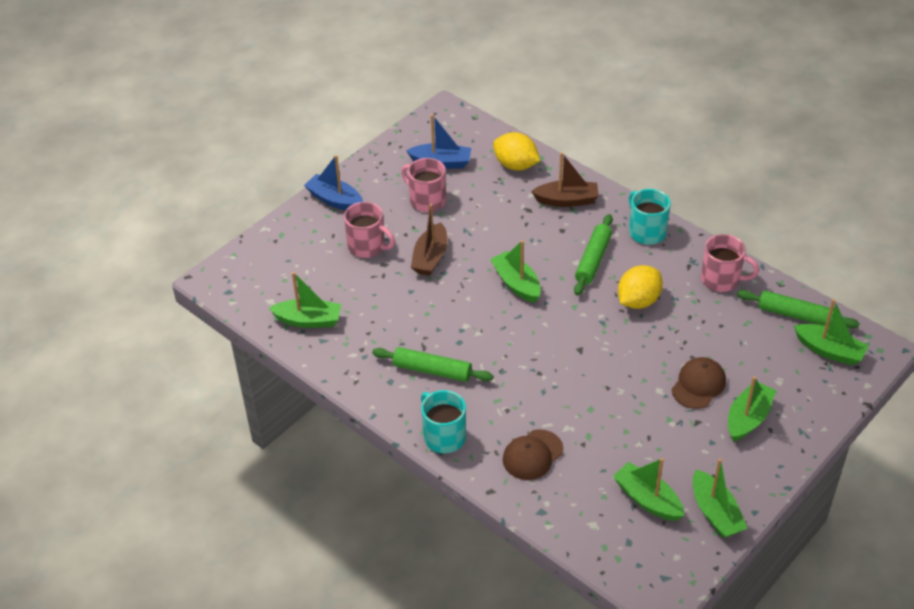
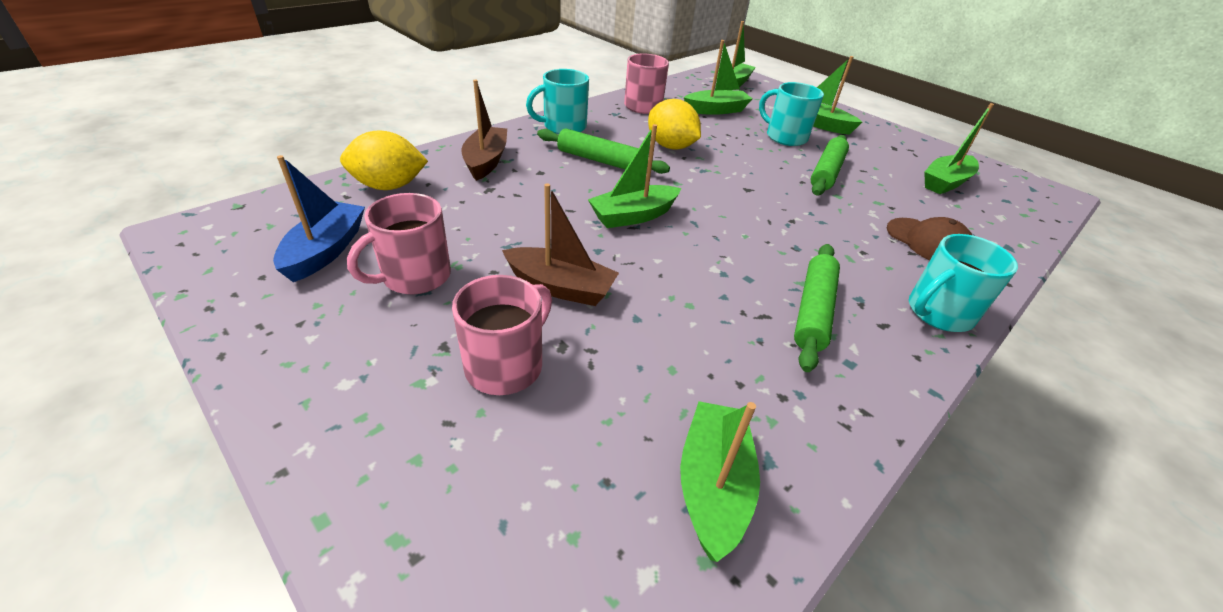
camera: 90 degrees left, 5 degrees down
blue boat [304,155,363,210] -> none
yellow lemon [493,132,540,171] -> yellow lemon turned 45 degrees clockwise [340,131,428,190]
brown cap [672,357,726,409] -> turquoise mug [759,82,824,146]
green boat [693,459,748,538] -> green boat moved to [684,40,752,115]
green rolling pin [737,290,860,329] -> green rolling pin moved to [811,135,849,196]

